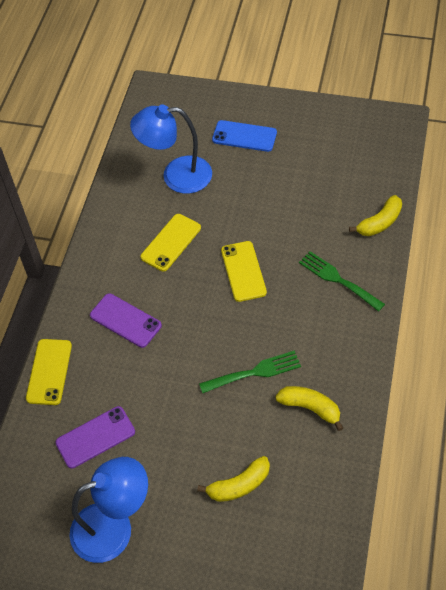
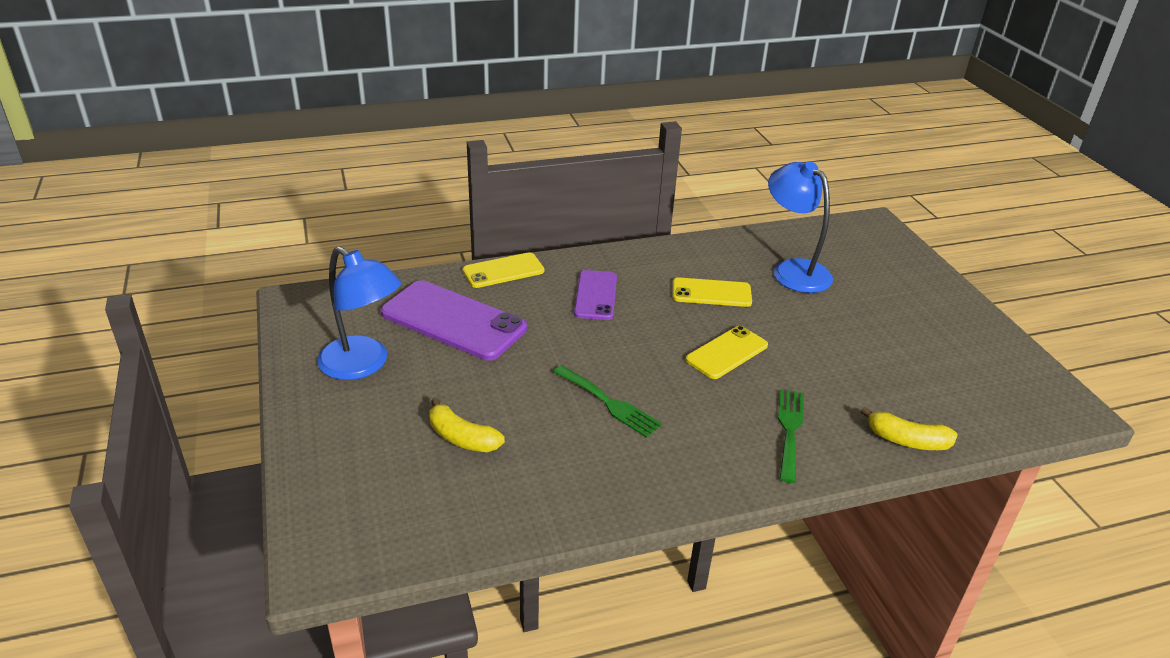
camera: 55 degrees right, 20 degrees down
purple phone [55,406,135,469] -> purple phone [381,280,527,361], size x1.70
blue phone [212,120,277,152] -> none
yellow banana [275,386,343,431] -> none

